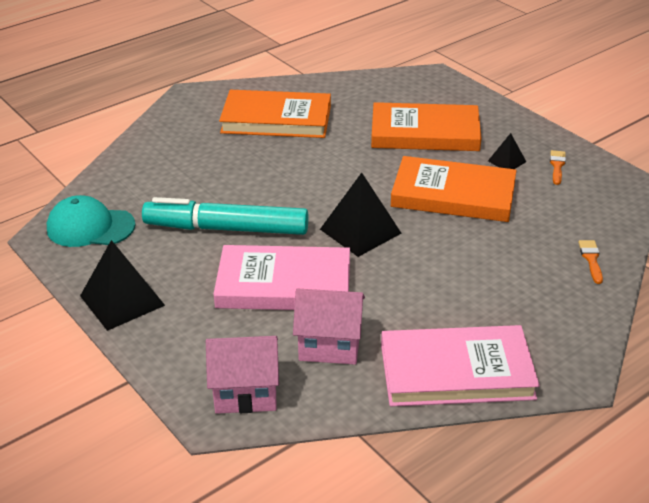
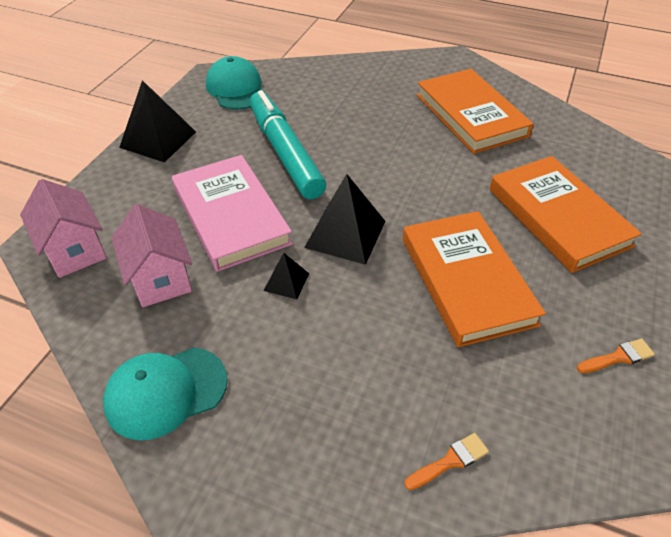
camera: 60 degrees right, 10 degrees up
pink book [381,325,540,407] -> turquoise cap [103,347,228,440]
black pyramid [488,133,526,169] -> black pyramid moved to [264,253,309,299]

